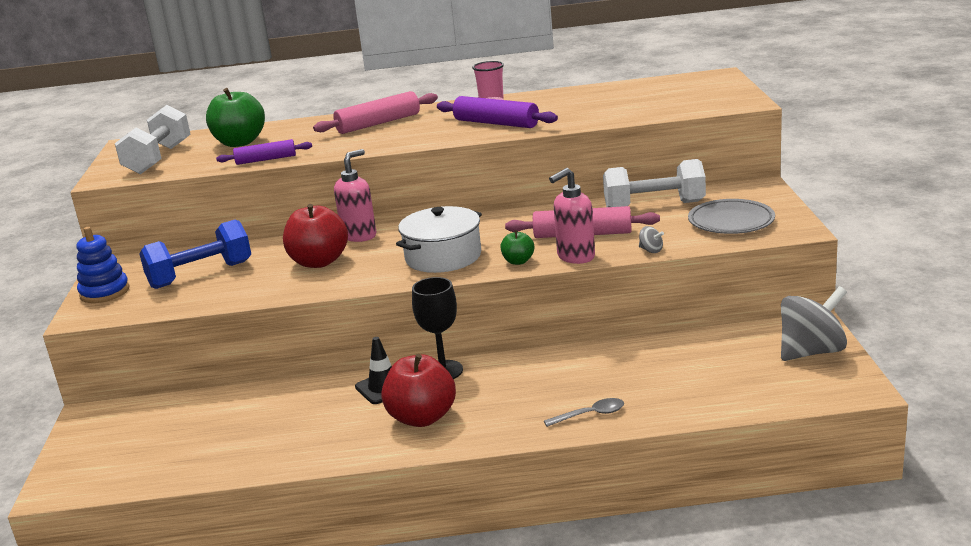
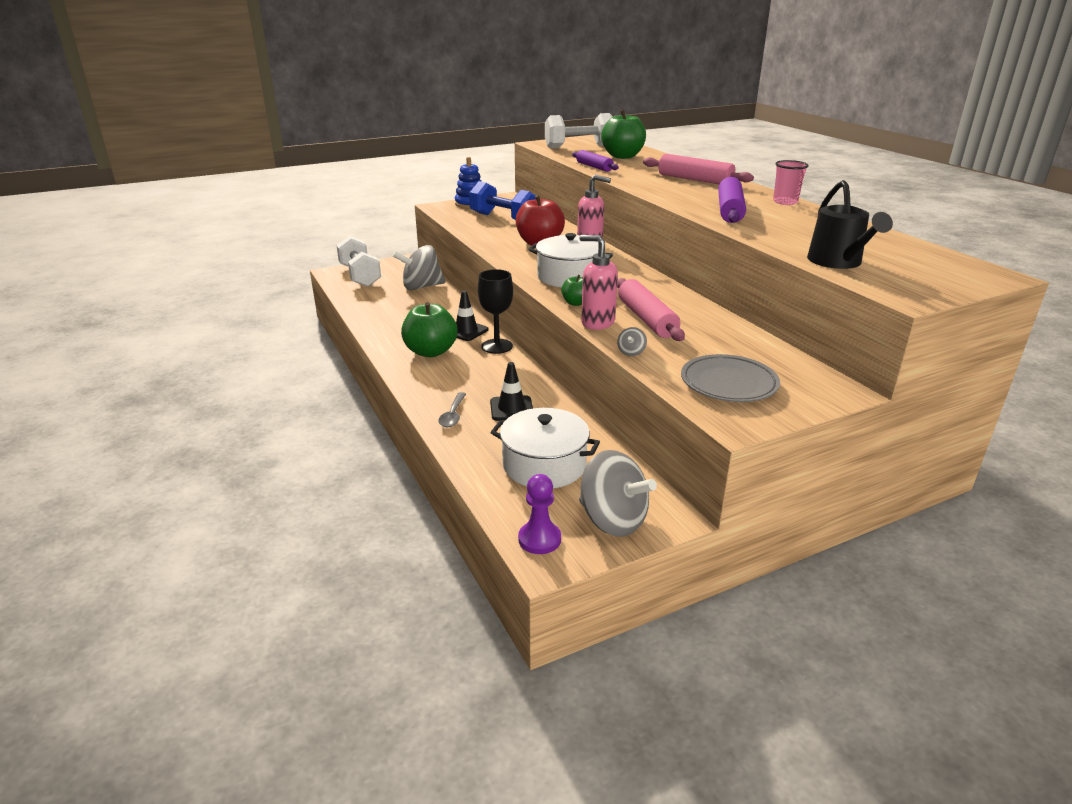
camera: 65 degrees right, 5 degrees up
red apple [381,354,456,427] -> green apple [401,302,458,357]
grey spoon [544,398,624,427] -> grey spoon turned 45 degrees clockwise [438,392,466,427]
white dumbbell [603,159,706,207] -> white dumbbell moved to [336,236,381,287]
none -> grey spinning top [392,245,445,291]
none -> black traffic cone [490,362,533,421]
none -> white pot [490,408,600,488]
none -> purple pawn [518,474,561,554]
none -> black watering can [807,180,893,269]

